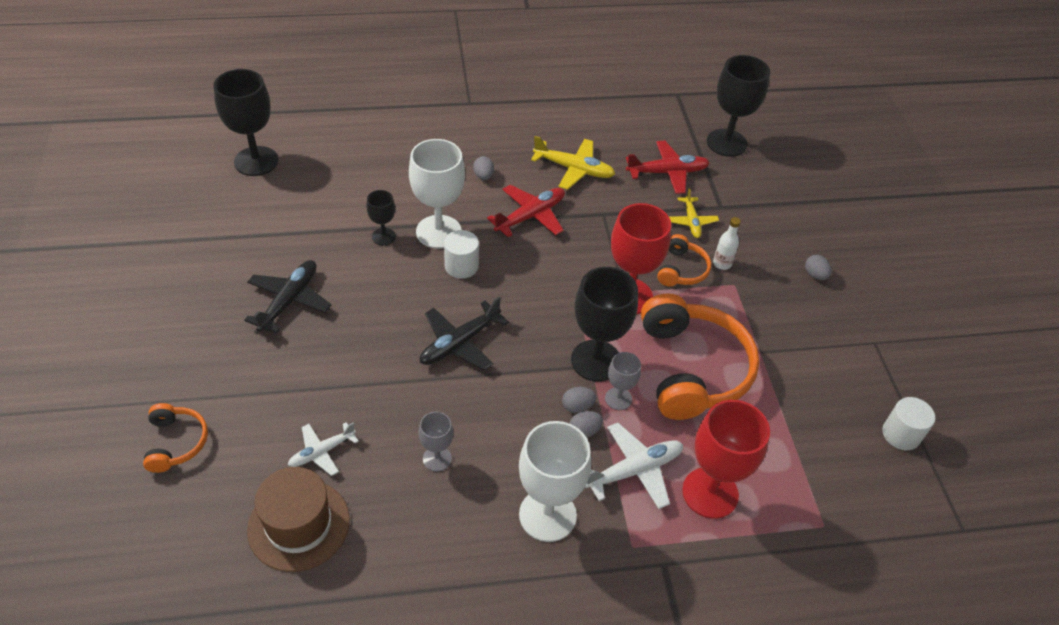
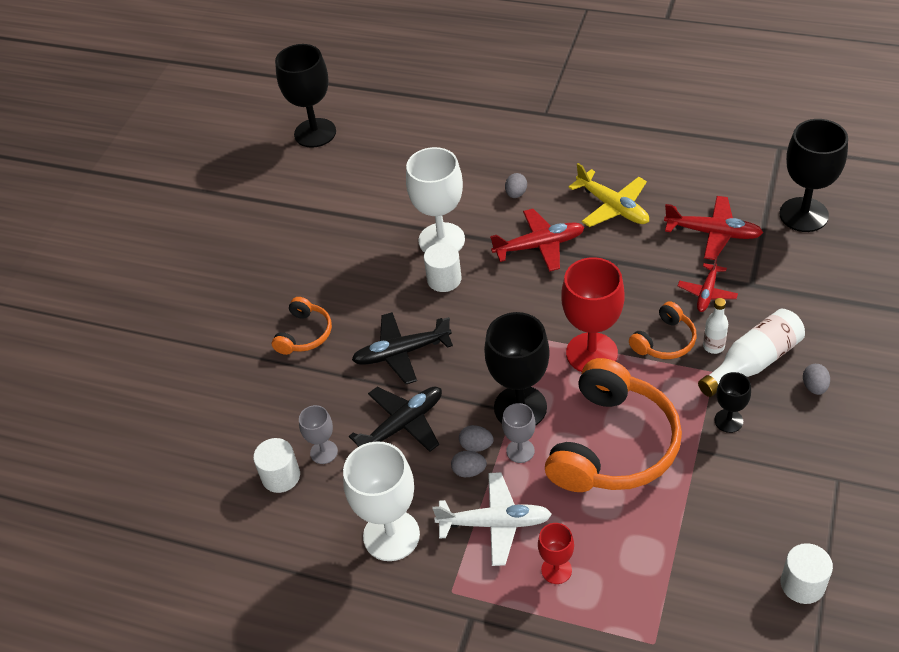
camera: 35 degrees right, 0 degrees up
orange headphones [143,403,208,473] -> orange headphones moved to [272,297,332,355]
black plane [244,260,331,334] -> black plane moved to [349,387,442,452]
brown hat [247,467,350,572] -> none
white plane [288,422,359,476] -> none
black goblet [366,190,396,245] -> black goblet moved to [714,372,751,433]
yellow plane [669,188,719,238] -> red plane [678,255,738,312]
red goblet [682,400,770,519] -> red goblet [538,523,574,584], size x0.52
none -> white cylinder [253,438,300,493]
none -> white bottle [698,309,805,397]

